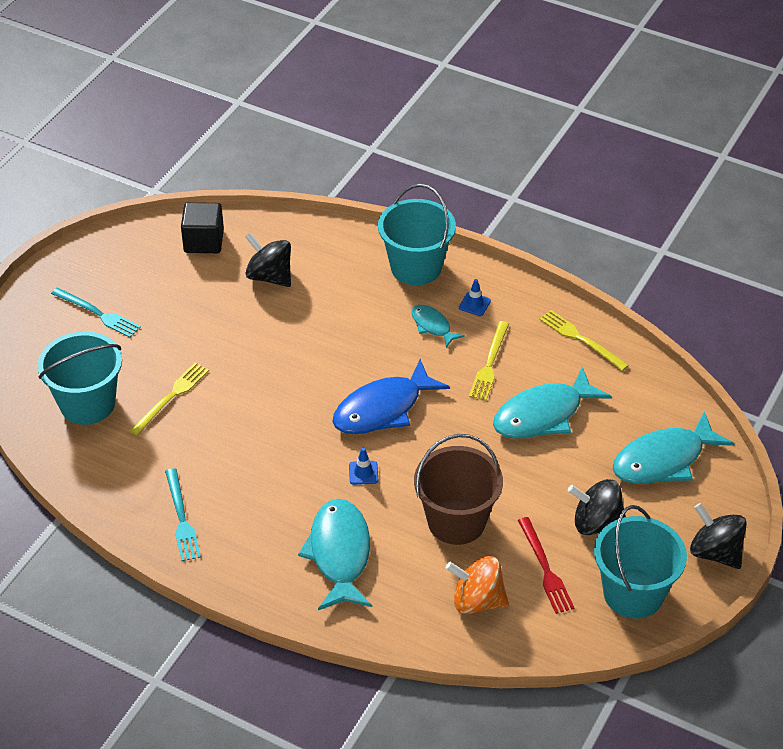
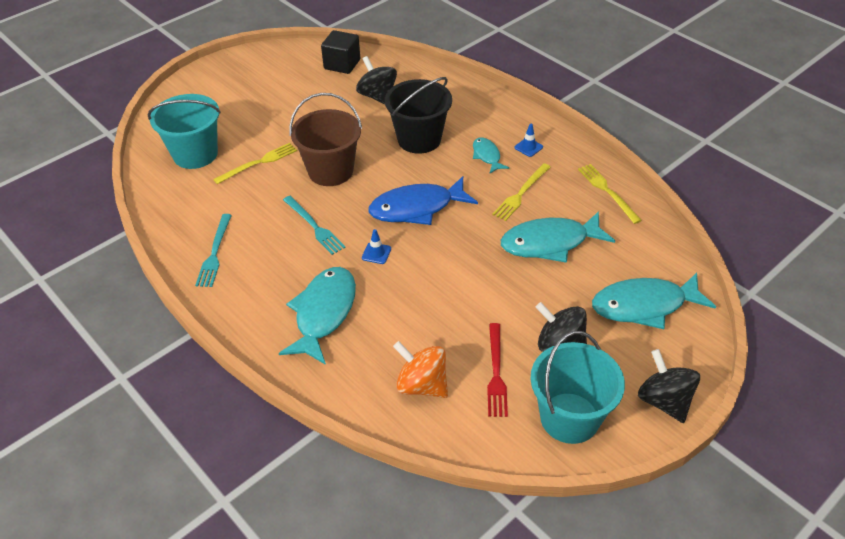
camera: 20 degrees right, 0 degrees up
turquoise fork [51,288,141,338] -> turquoise fork moved to [283,196,346,255]
turquoise bucket [378,184,456,285] -> none
brown bucket [414,434,503,545] -> brown bucket moved to [289,93,362,186]
none -> black bucket [385,77,452,154]

